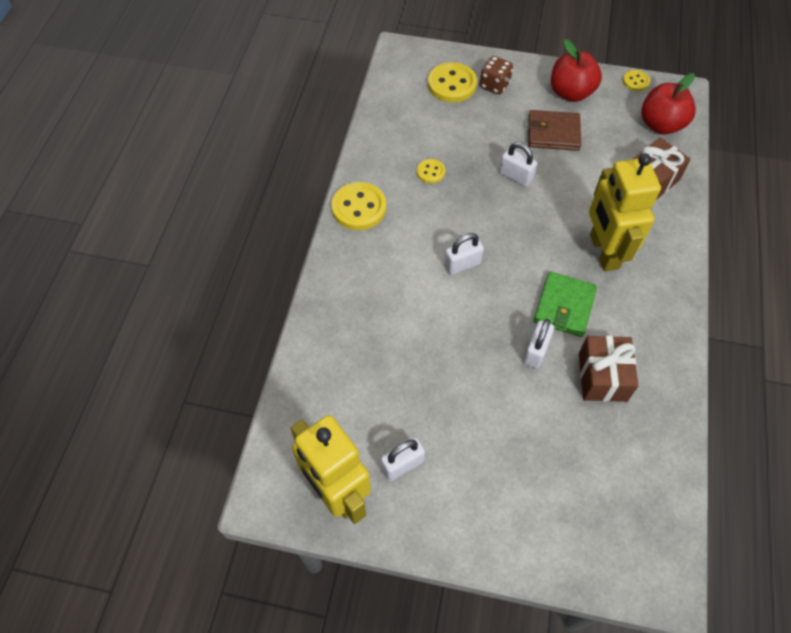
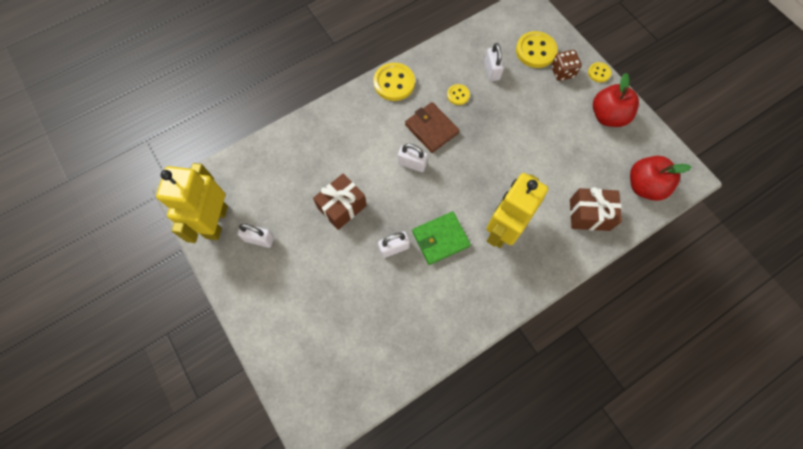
camera: 45 degrees right, 10 degrees up
white padlock [499,142,537,187] -> white padlock moved to [485,43,504,81]
brown wallet [528,110,581,151] -> brown wallet moved to [405,102,460,153]
brown gift [579,336,639,402] -> brown gift moved to [313,174,367,230]
yellow button [623,70,650,91] -> yellow button moved to [588,62,611,83]

